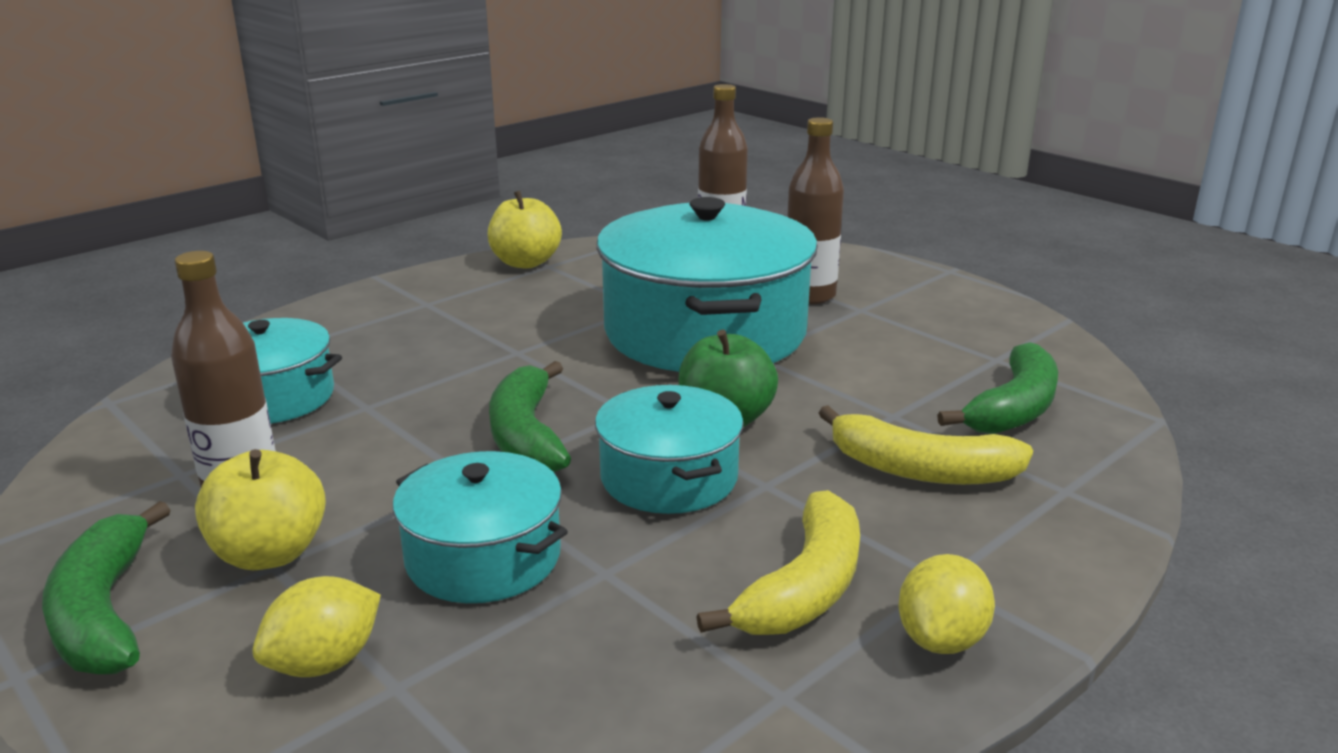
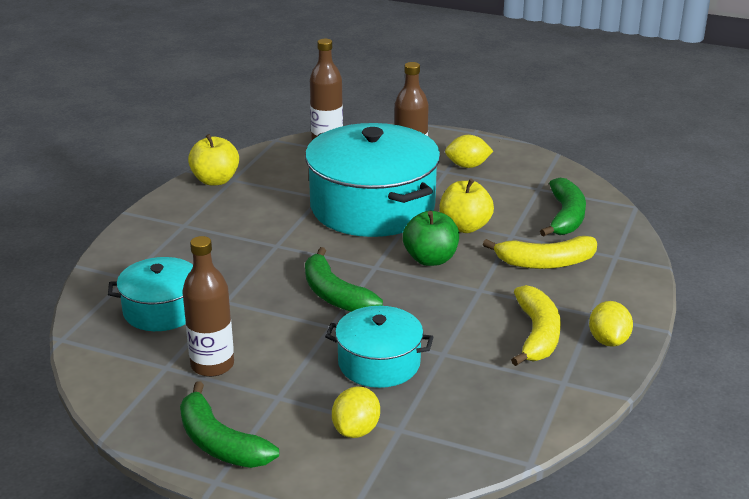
camera: 25 degrees left, 5 degrees up
yellow apple [195,449,326,570] -> yellow apple moved to [439,179,494,233]
turquoise pot [595,385,744,514] -> none
none -> yellow lemon [445,135,493,168]

